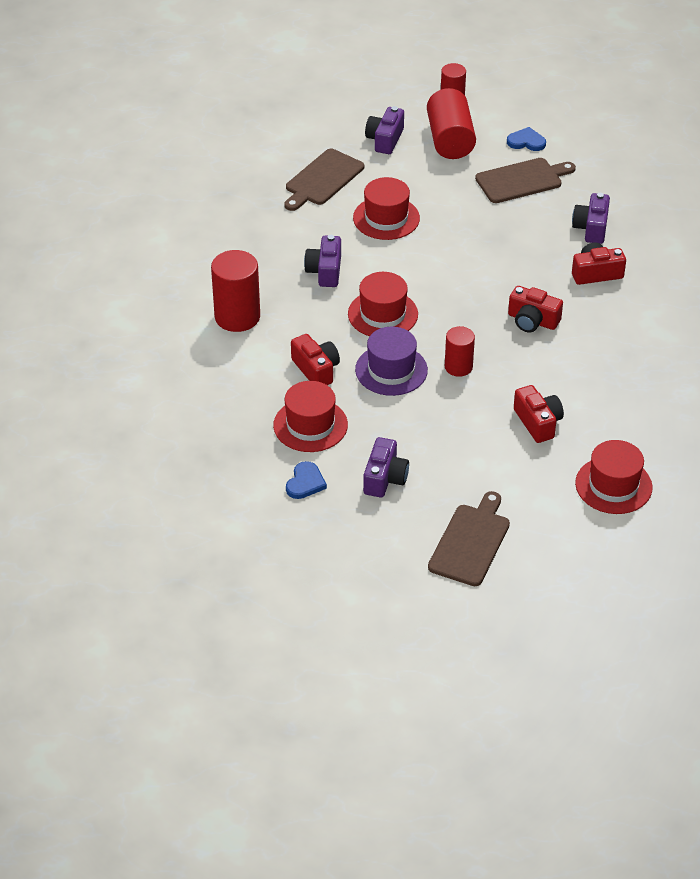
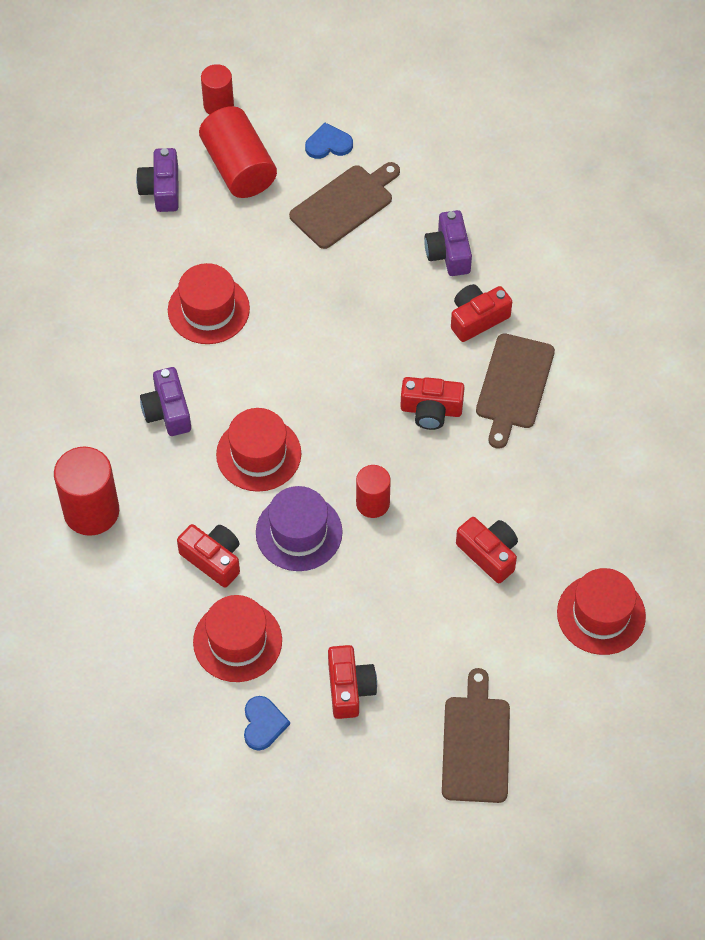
camera: 20 degrees left, 15 degrees up
brown cutting board [284,149,364,211] -> brown cutting board moved to [476,333,555,449]
purple camera [363,437,409,498] -> red camera [328,645,377,719]

